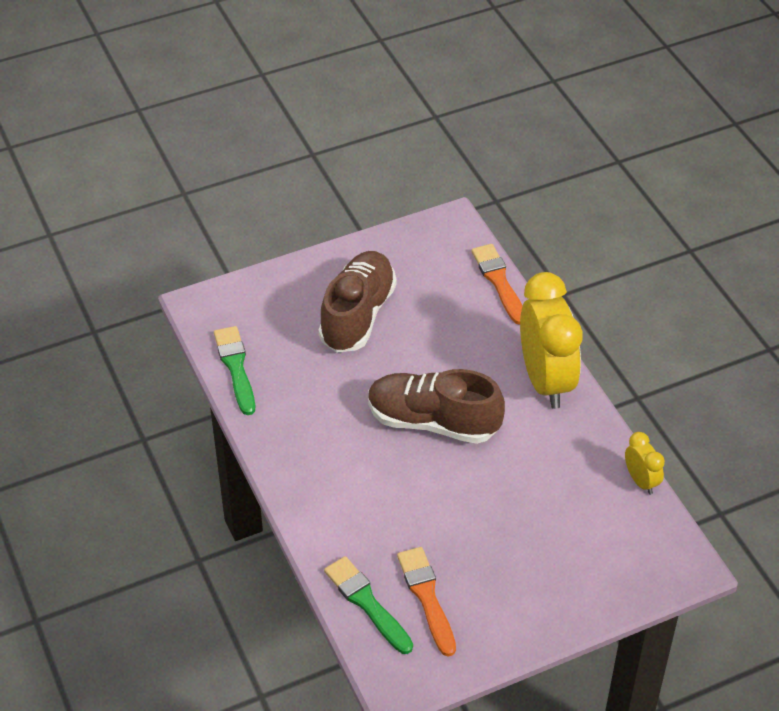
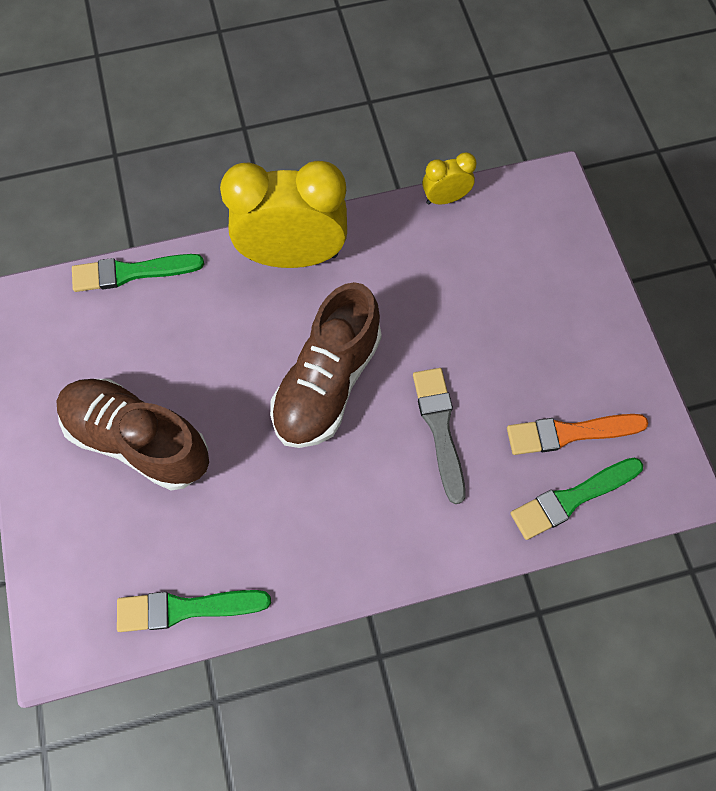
camera: 80 degrees left, 20 degrees up
orange brush [472,244,523,325] -> green brush [72,254,204,292]
none -> grey brush [413,368,466,504]

